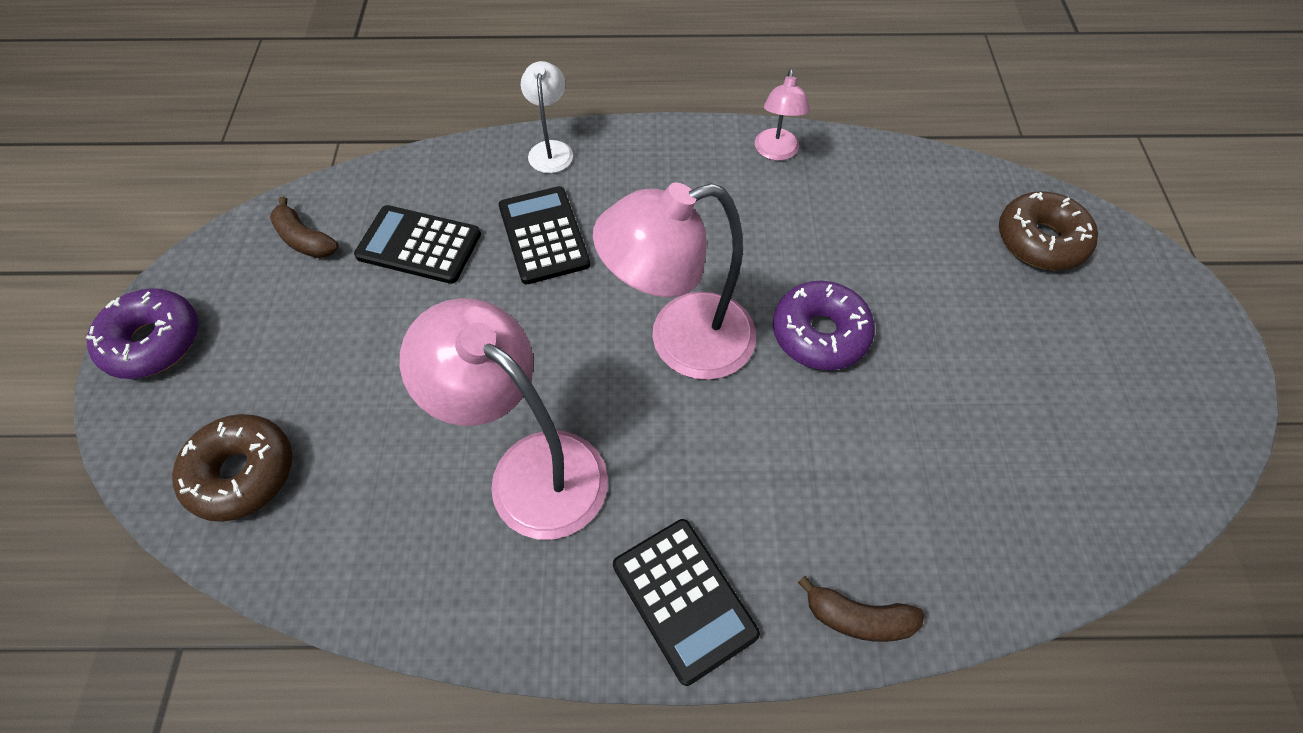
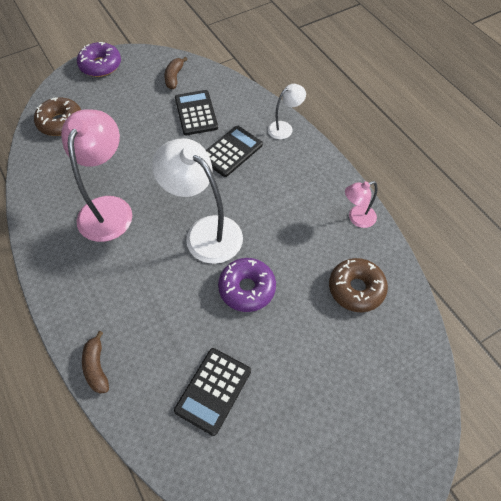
camera: 60 degrees right, 0 degrees up
pink lamp [593,183,756,380] -> white lamp [152,138,243,264]
black calculator [613,519,760,686] -> black calculator moved to [174,348,251,436]
brown donut [999,191,1098,270] -> brown donut moved to [329,258,388,312]

